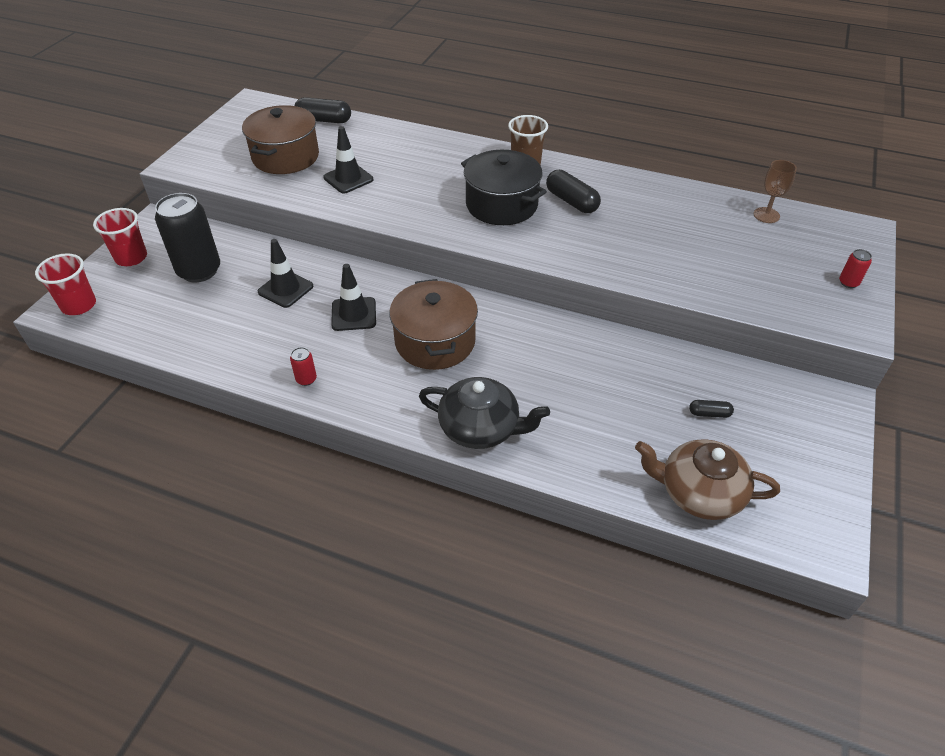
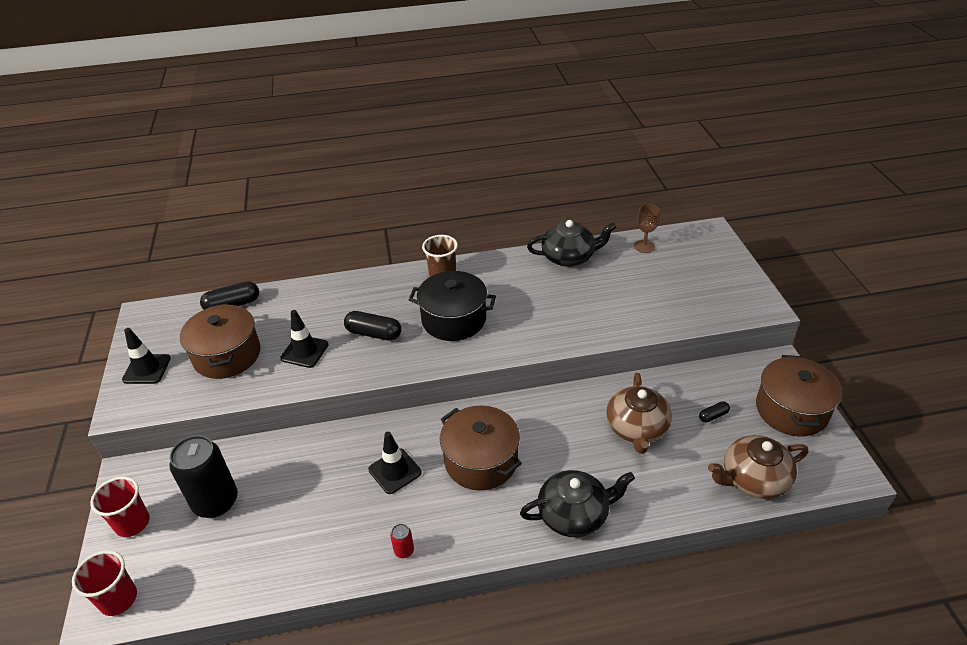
camera: 30 degrees left, 5 degrees down
black traffic cone [258,239,313,308] -> black traffic cone moved to [122,328,171,384]
black capsule [546,170,601,213] -> black capsule moved to [344,311,401,341]
red can [839,249,872,288] -> none
none -> black teapot [527,220,616,267]
none -> brown teapot [606,373,672,454]
none -> brown pot [756,355,842,436]

